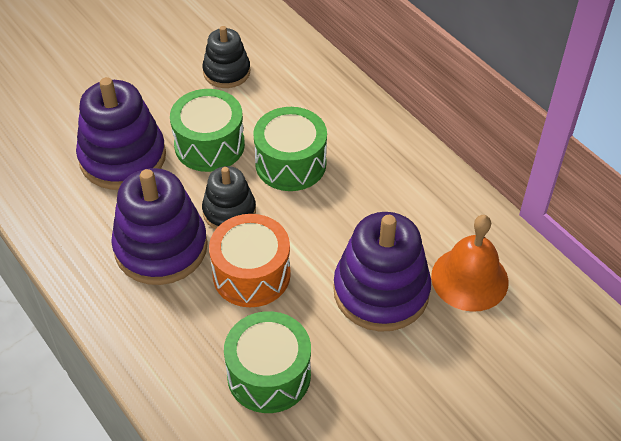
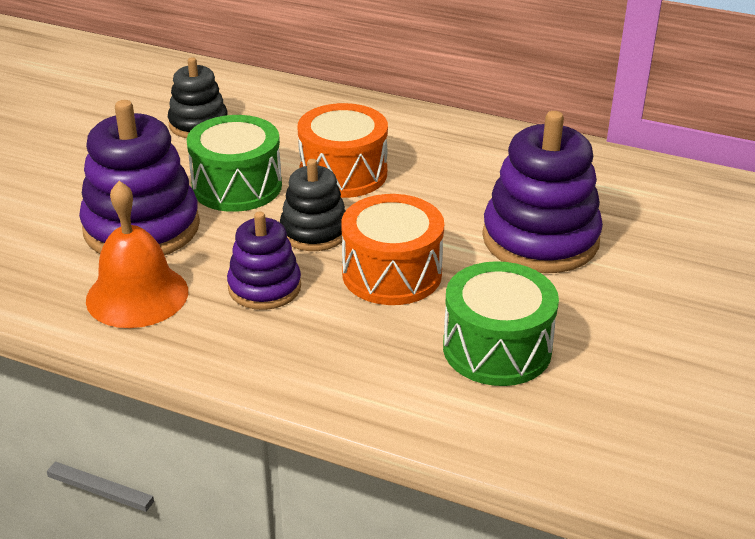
camera: 30 degrees left, 15 degrees down
purple stacking toy [111,168,208,285] -> purple stacking toy [227,211,301,310], size x0.59
green drum [253,107,327,191] -> orange drum [298,103,388,198]
orange bell [431,215,509,312] -> orange bell moved to [86,181,188,328]

